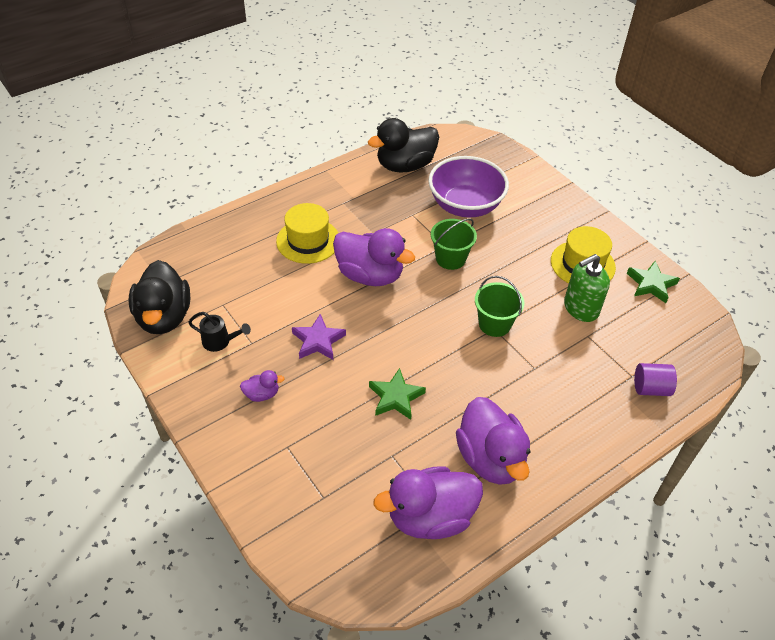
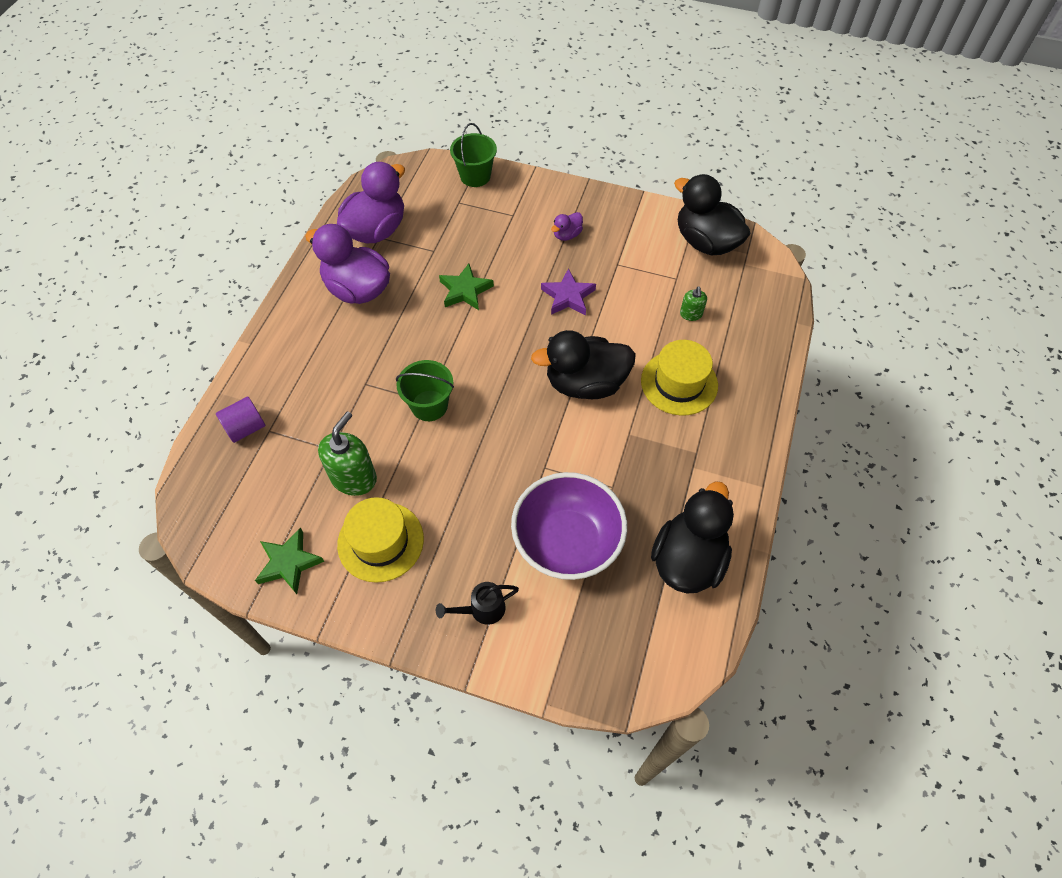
camera: 145 degrees right, 10 degrees up
black watering can [188,312,251,352] -> black watering can moved to [436,582,519,625]
purple duck [333,228,415,286] -> black duck [531,330,636,399]
green bucket [431,218,477,270] -> green bucket moved to [450,123,497,187]
none -> green soap dispenser [680,286,707,321]

